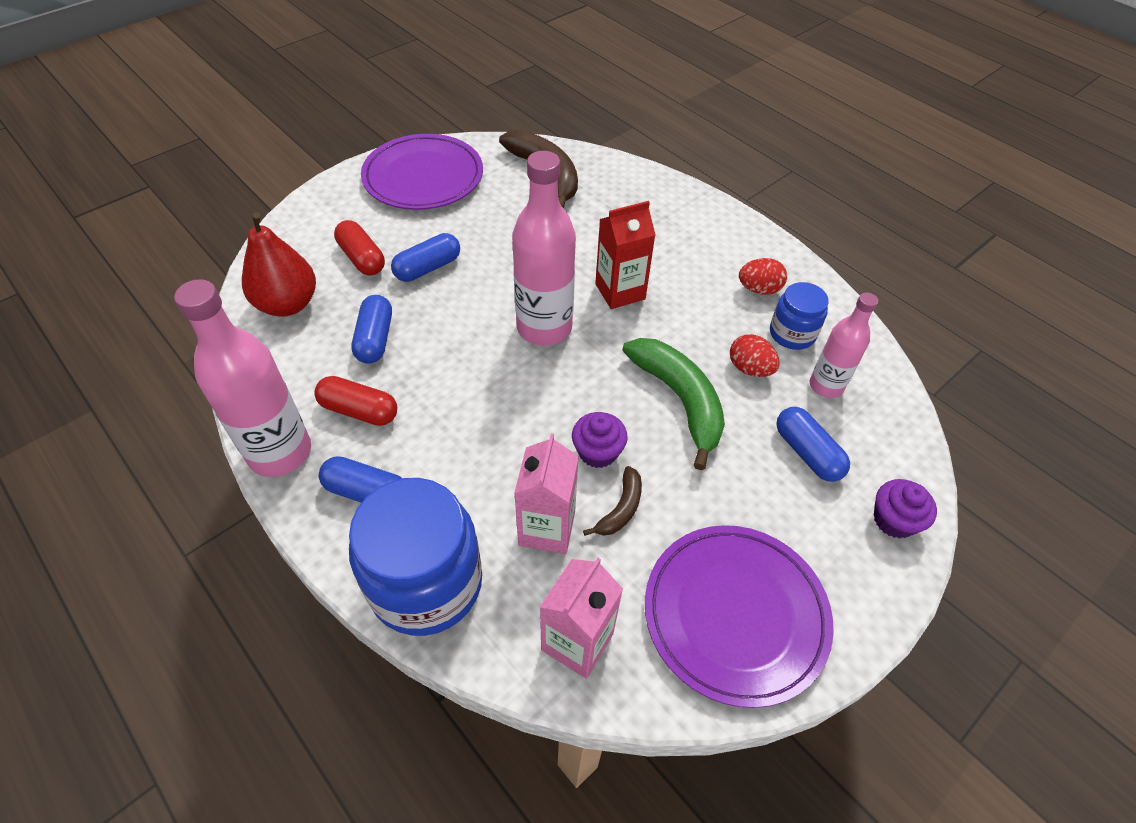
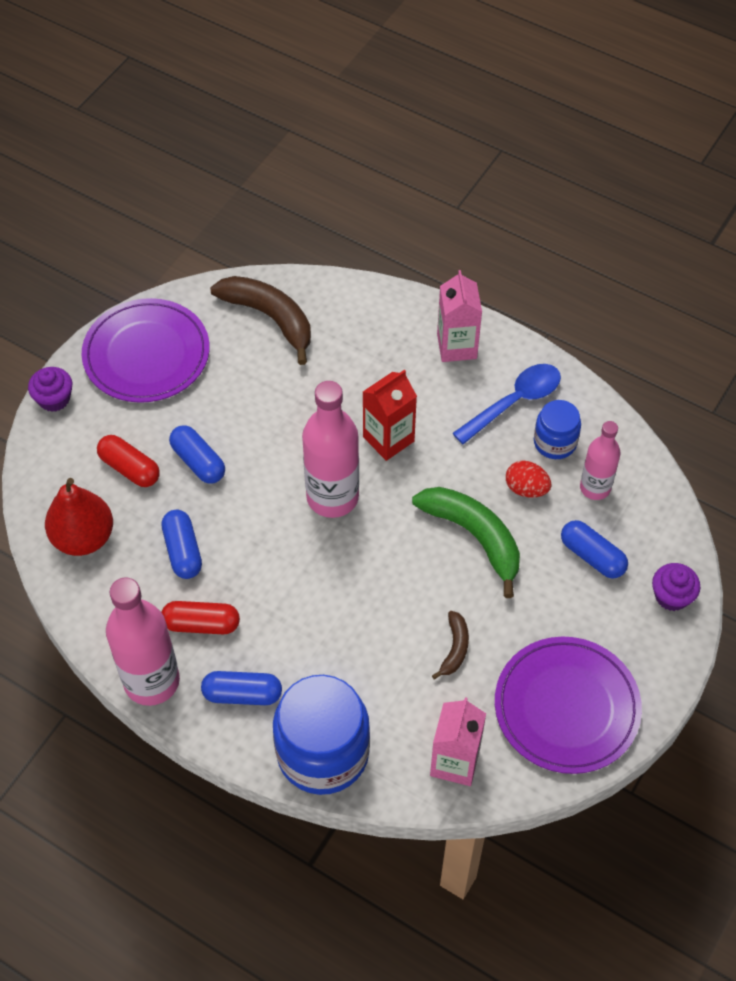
camera: 15 degrees left, 5 degrees up
blue capsule [391,233,460,282] -> blue capsule turned 75 degrees counterclockwise [169,425,225,484]
pink carton [514,433,579,554] -> pink carton moved to [437,270,482,362]
purple cupcake [572,412,628,468] -> purple cupcake moved to [28,367,72,412]
red egg [739,258,787,295] -> blue spoon [453,364,561,444]

